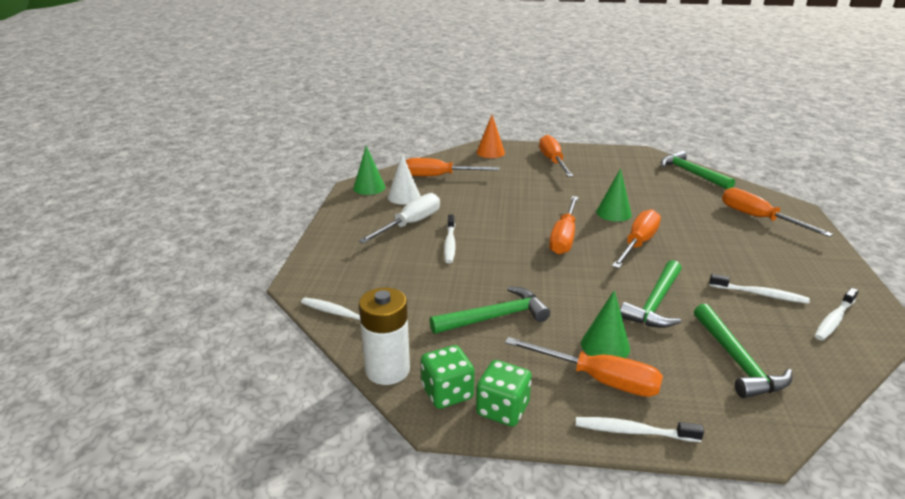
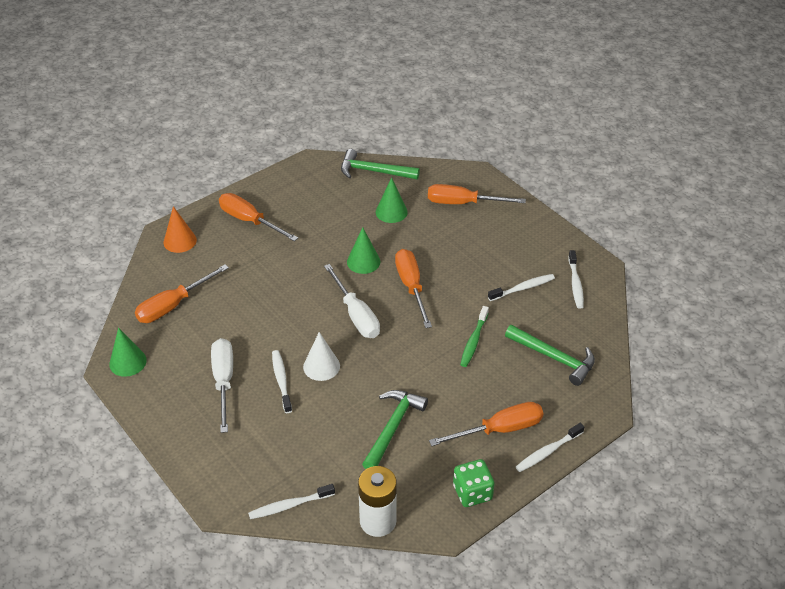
camera: 45 degrees left, 15 degrees up
white cone [388,154,420,204] -> white cone moved to [303,332,340,381]
green dice [421,345,475,409] -> none
white toothbrush [444,214,456,263] -> white toothbrush turned 150 degrees counterclockwise [272,350,292,413]
orange screwdriver [549,196,578,255] -> white screwdriver [324,264,380,338]
green cone [581,290,630,358] -> green cone moved to [376,177,408,223]
green hammer [620,260,682,328] -> green toothbrush [460,306,489,367]

